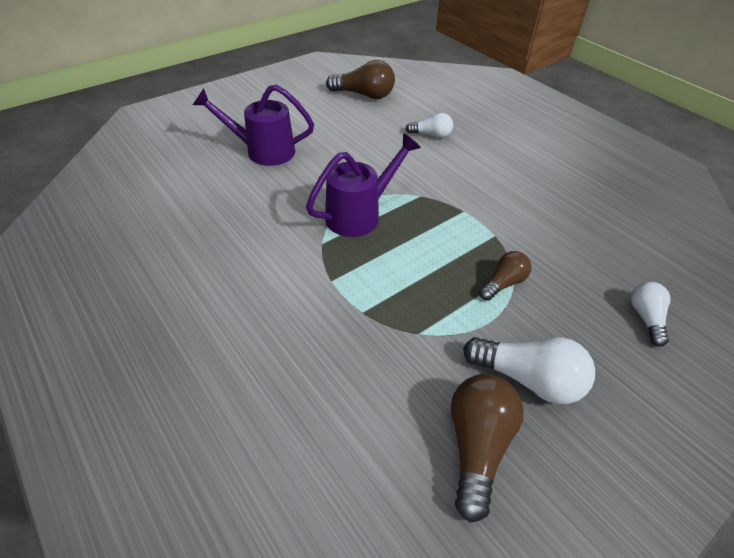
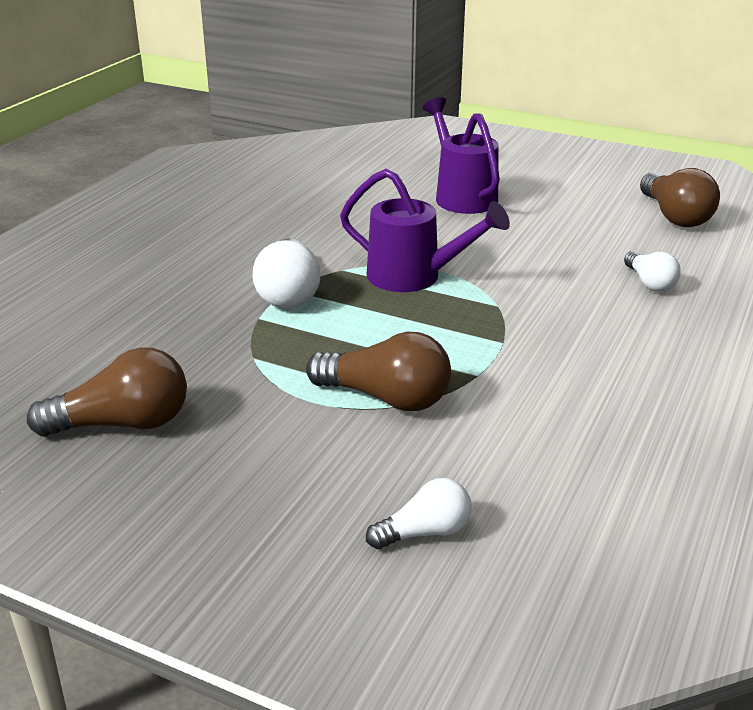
camera: 65 degrees right, 15 degrees down
white light bulb [463,337,595,404] -> white light bulb moved to [252,238,321,308]
brown light bulb [479,251,531,301] -> brown light bulb [306,332,451,411], size x1.64

